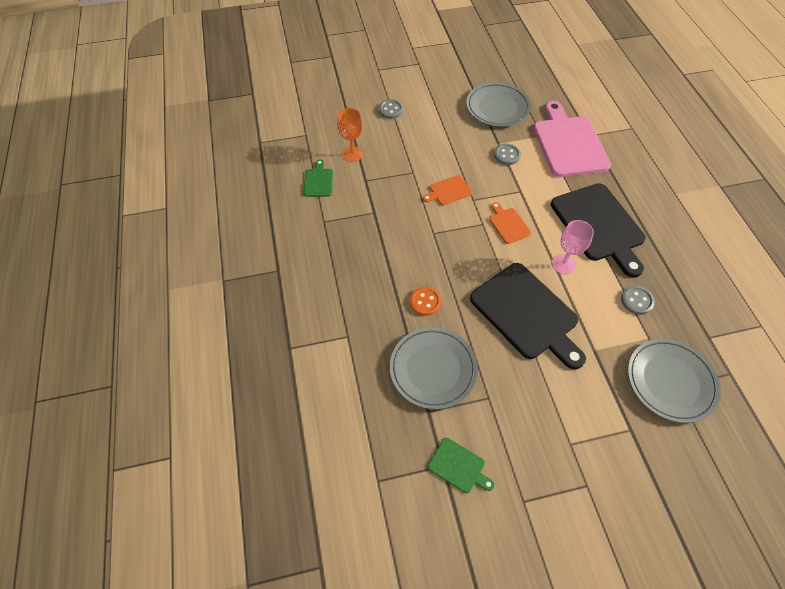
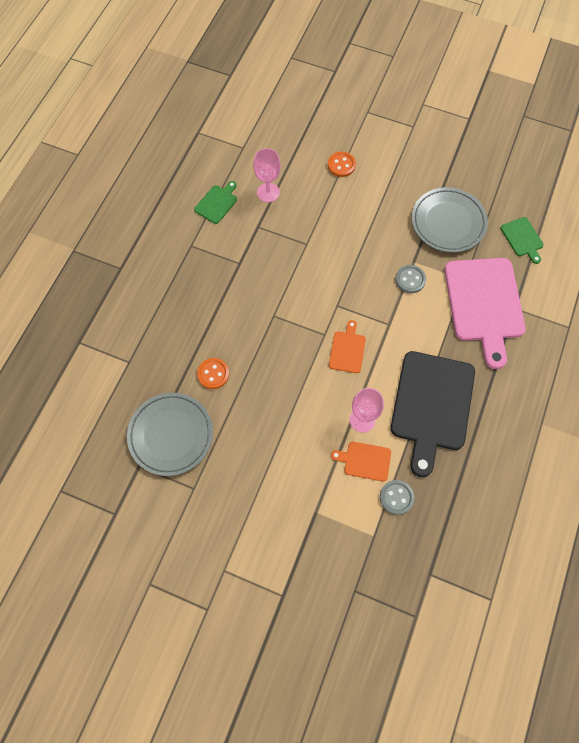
camera: 35 degrees right, 10 degrees up
orange goblet [337,108,363,162] -> pink goblet [253,148,281,202]
grey button [379,99,403,119] -> orange button [328,152,356,177]
orange cutting board [423,175,472,205] -> orange cutting board moved to [331,442,391,482]
green cutting board [428,438,495,493] -> green cutting board moved to [501,217,544,264]
black cutting board [470,263,586,369] -> none
pink cutting board [534,101,611,177] -> pink cutting board turned 150 degrees clockwise [444,258,526,369]
grey plate [628,339,721,423] -> none

